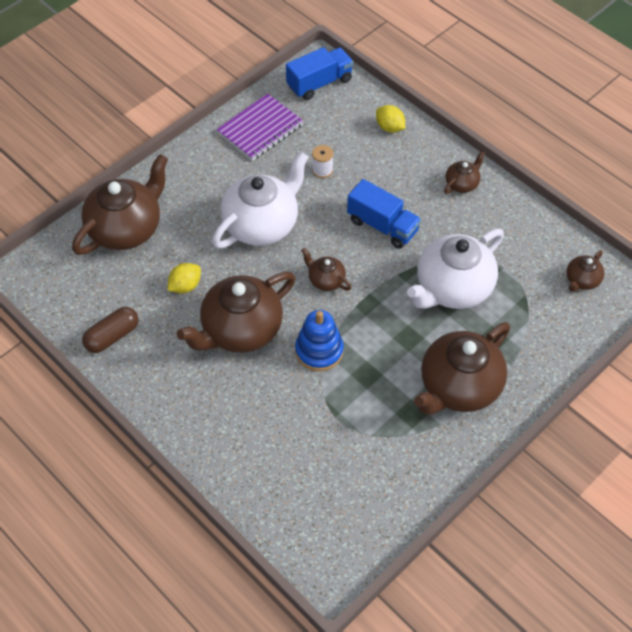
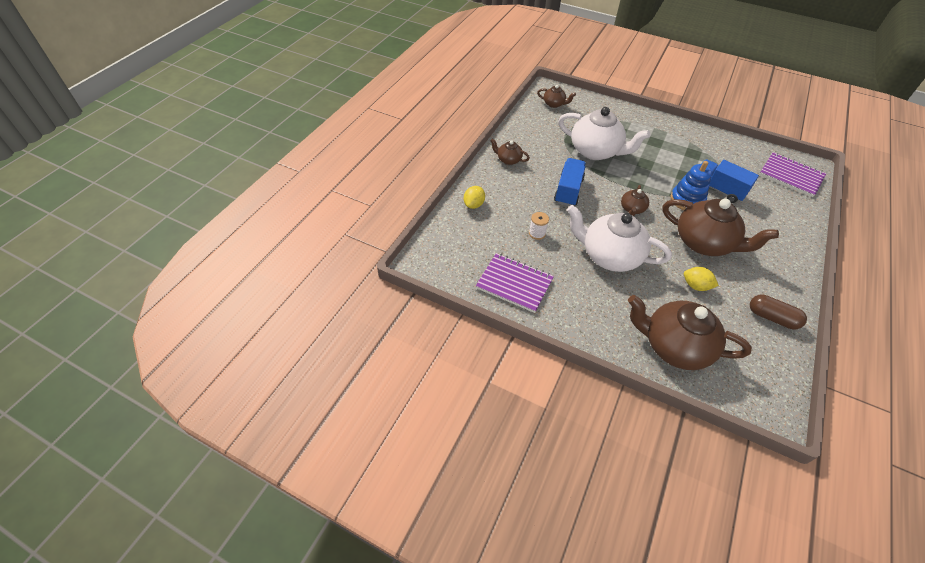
camera: 110 degrees left, 5 degrees down
blue truck [286,47,353,100] -> blue truck moved to [701,159,759,203]
brown teapot [414,322,510,415] -> none
none -> purple notebook [759,152,826,197]

